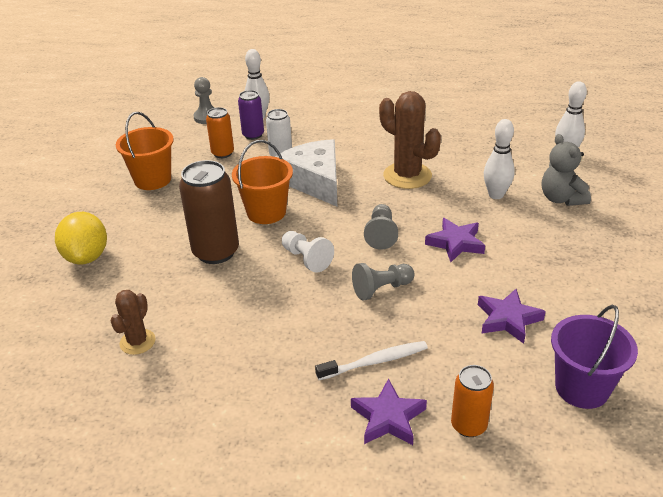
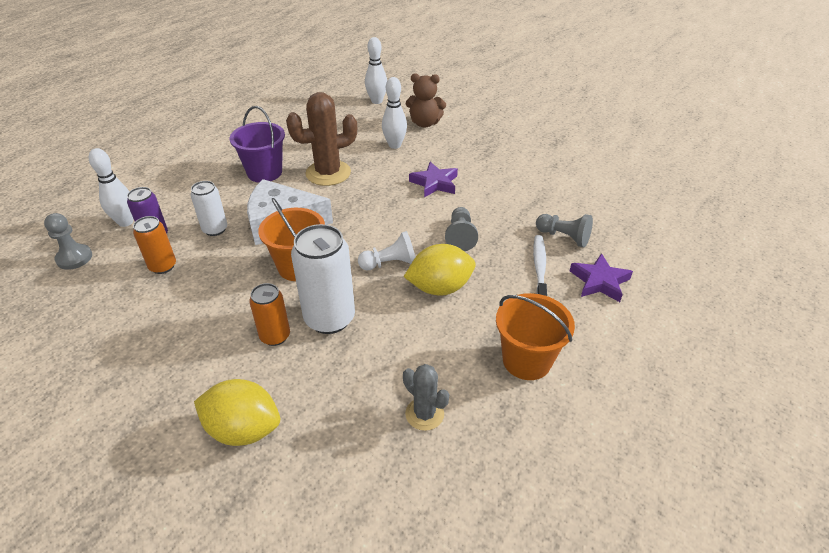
camera: 65 degrees left, 5 degrees up
brown cactus [110,290,156,355] -> grey cactus [403,364,449,431]
orange bucket [116,112,174,190] -> orange bucket moved to [496,293,575,380]
brown can [179,160,239,264] -> white can [291,224,355,334]
grey pawn [364,204,398,250] -> grey pawn moved to [536,214,593,247]
orange can [451,365,494,437] -> orange can moved to [249,283,290,346]
purple star [478,289,546,344] -> none
grey teddy bear [542,134,591,206] -> brown teddy bear [406,73,446,128]
purple bucket [551,305,638,409] -> purple bucket moved to [230,106,285,183]
none -> yellow lemon [404,244,476,296]

